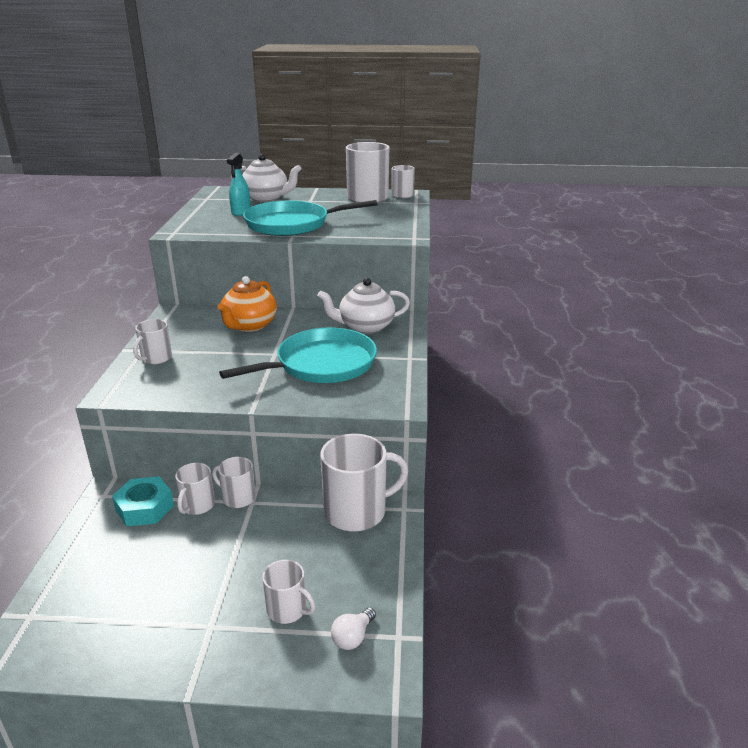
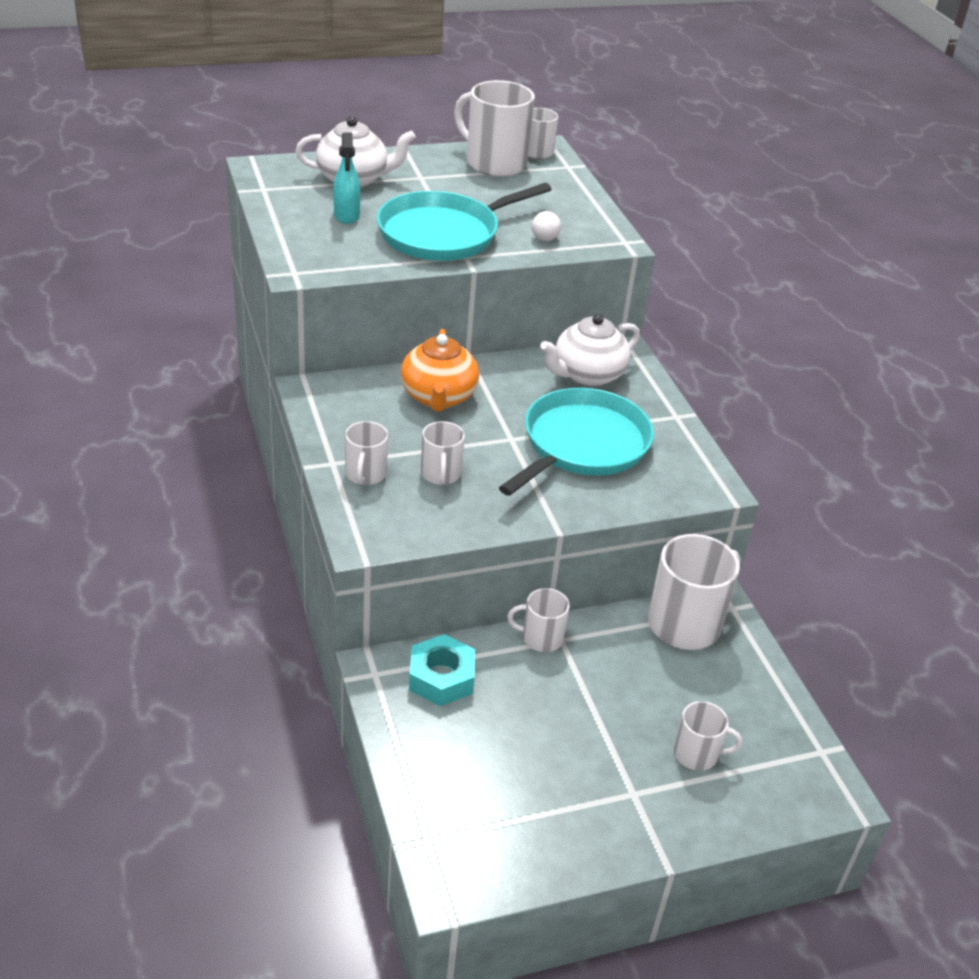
camera: 25 degrees left, 10 degrees up
white mug [175,463,215,515] -> white mug moved to [421,421,465,485]
white light bulb [331,608,376,650] -> white light bulb moved to [532,211,561,241]

